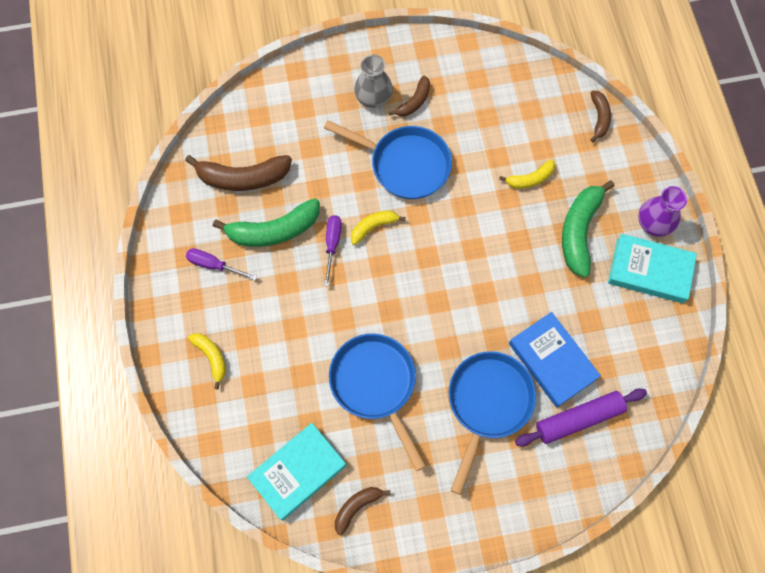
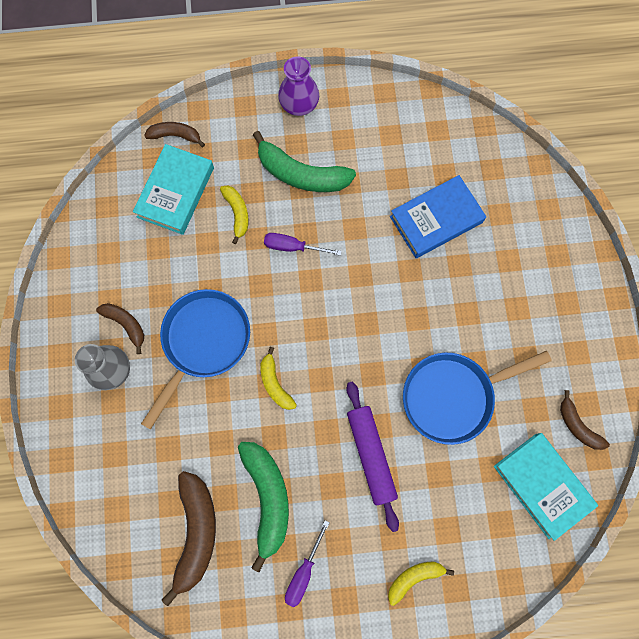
camera: 85 degrees left, 5 degrees up
purple screwdriver [324,215,342,286] -> purple screwdriver moved to [264,233,342,256]
blue pan [448,351,536,495] -> none
purple rolling pin [515,389,647,446] -> purple rolling pin moved to [346,381,399,532]
turquoise book [608,234,697,303] -> turquoise book moved to [133,144,214,235]

